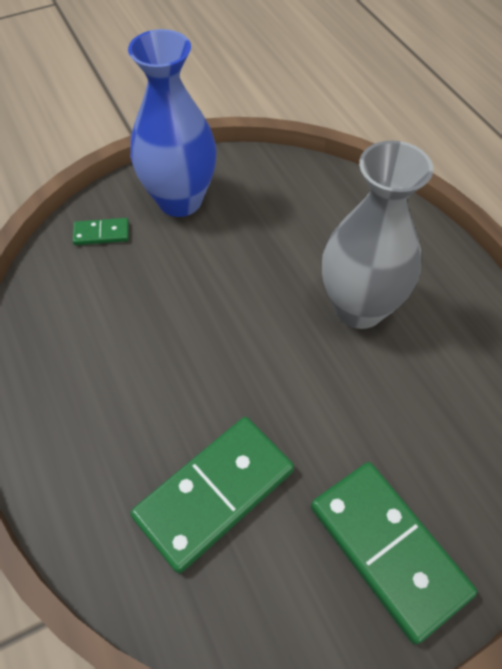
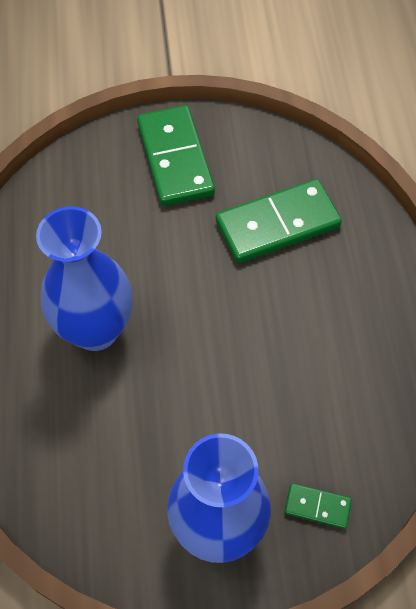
camera: 160 degrees left, 5 degrees up
grey vase [322,141,433,329] -> blue vase [36,206,133,351]

